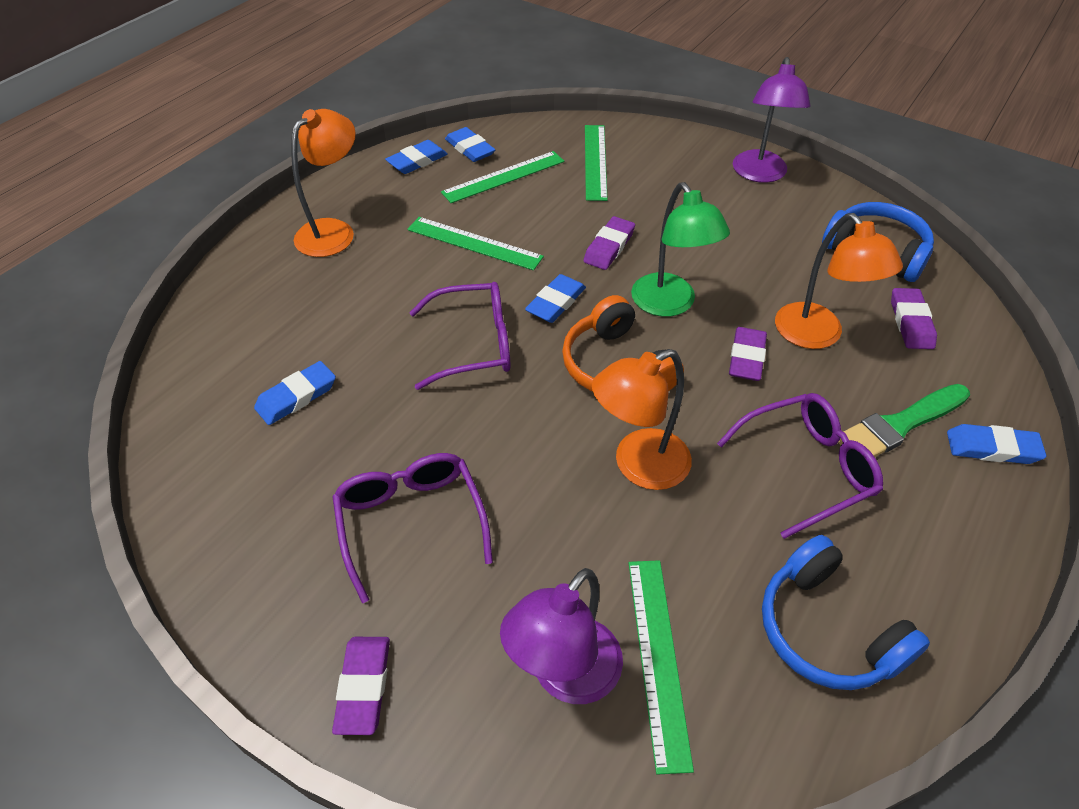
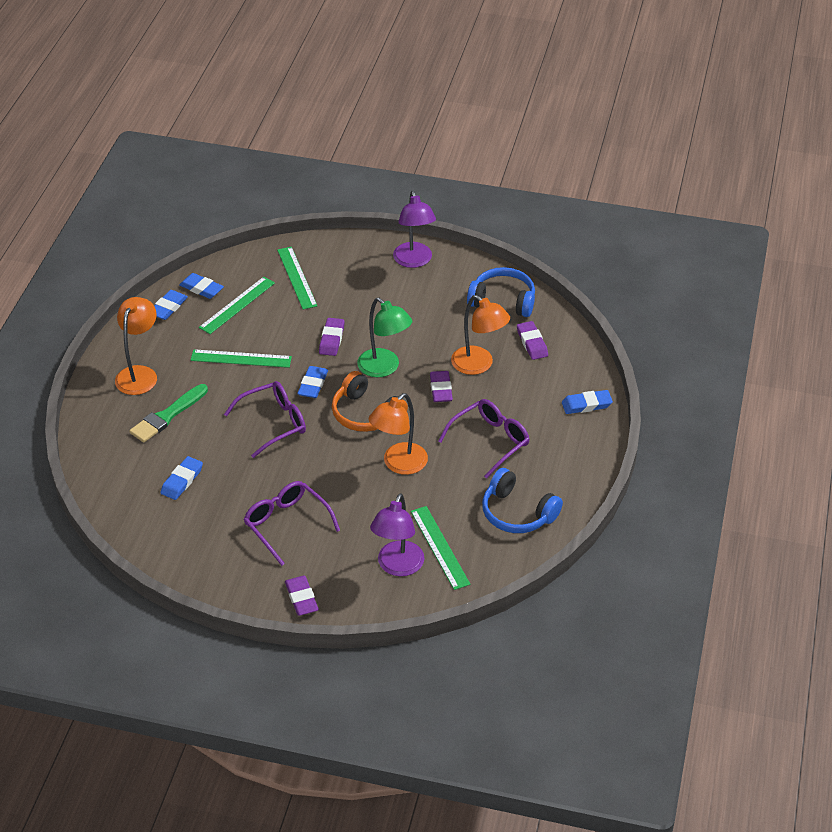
camera: 20 degrees left, 5 degrees down
green brush [838,384,970,457] -> green brush moved to [130,384,208,442]

